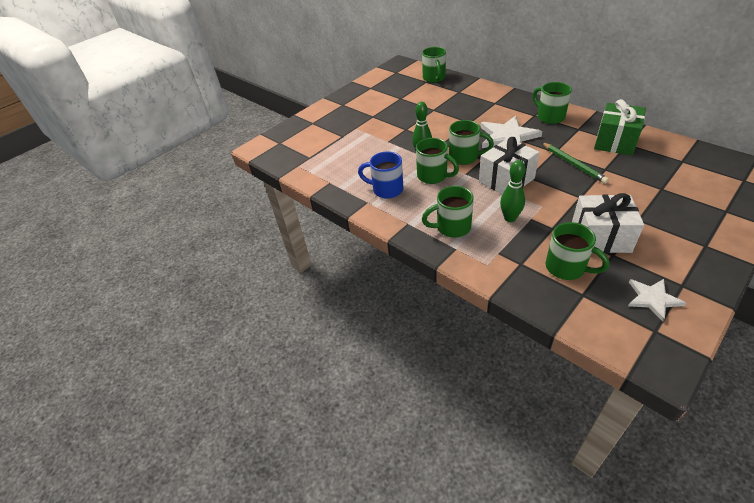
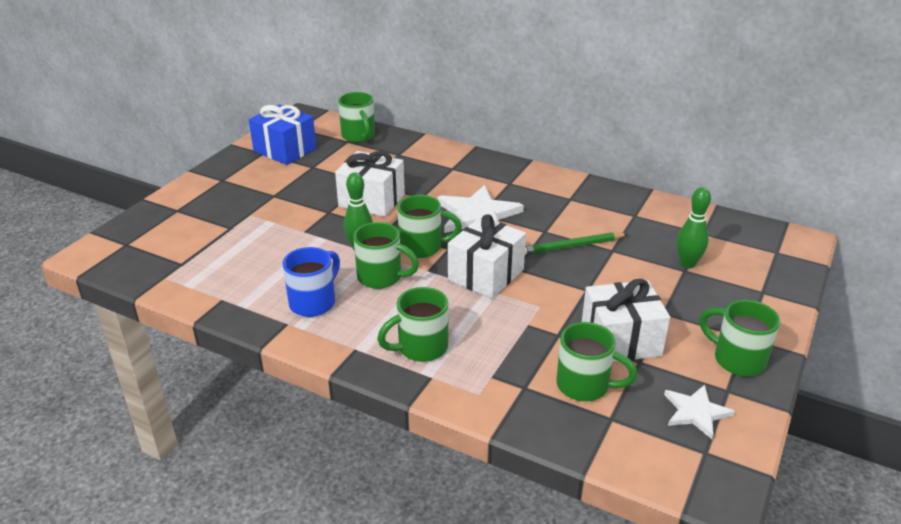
camera: 20 degrees left, 10 degrees down
blue mug [358,151,403,198] -> blue mug turned 120 degrees clockwise [282,247,340,317]
green bowling pin [500,160,525,222] -> green bowling pin moved to [677,187,711,268]
green mug [533,82,572,124] -> green mug moved to [700,300,780,376]
green pencil [541,142,609,184] -> green pencil turned 120 degrees clockwise [525,232,628,255]
green gift [594,99,646,156] -> none
none -> blue gift [249,104,316,165]
none -> white gift [335,151,405,217]

